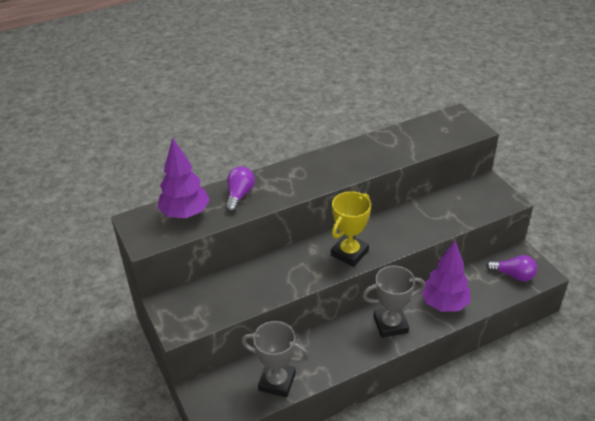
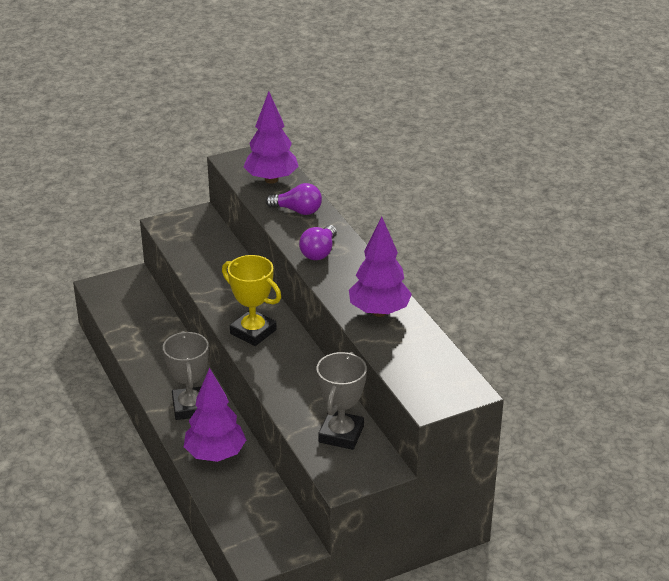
camera: 90 degrees right, 5 degrees down
grey trophy [242,321,309,397] -> grey trophy moved to [316,352,367,450]
purple light bulb [486,255,537,281] -> purple light bulb moved to [299,225,337,260]
none -> purple tree [349,216,412,317]

